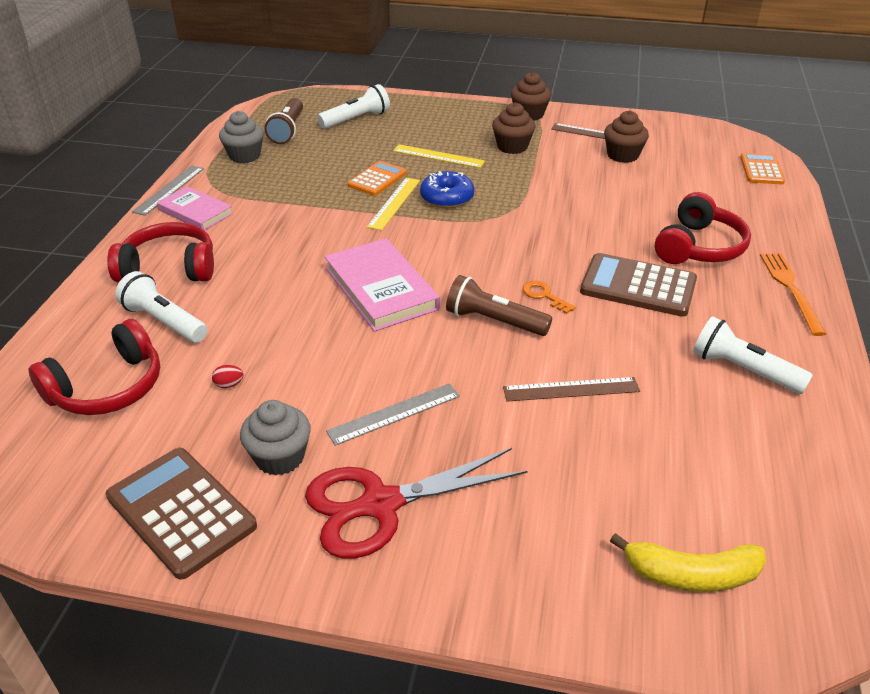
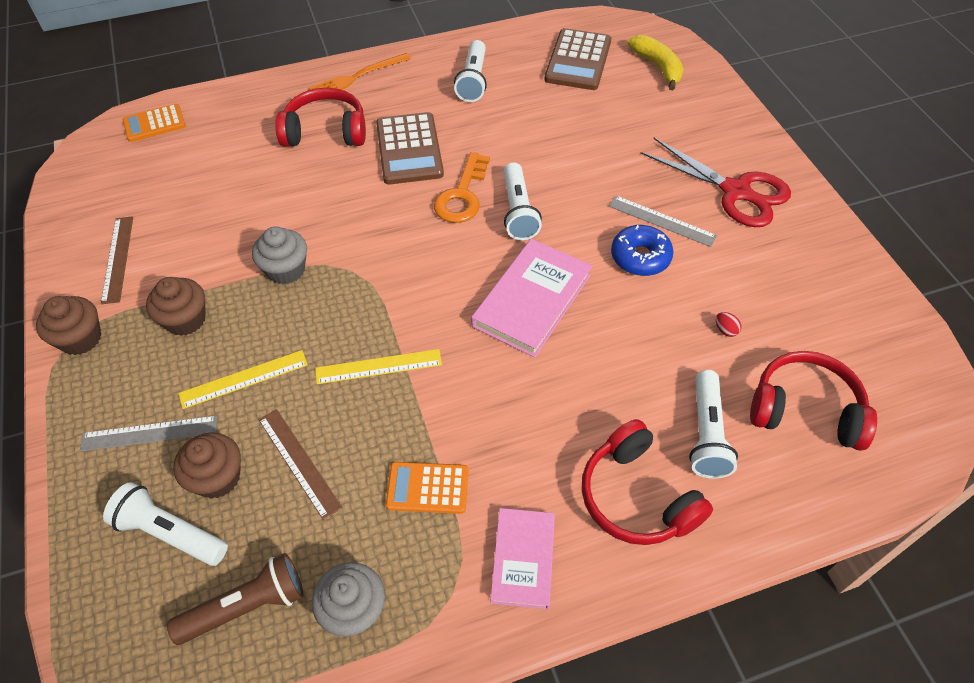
camera: 120 degrees left, 15 degrees up
brown calculator [106,448,257,580] -> brown calculator moved to [544,28,611,90]
grey ruler [132,165,204,216] -> grey ruler moved to [80,416,217,452]
grey cupcake [240,400,311,476] -> grey cupcake moved to [252,226,307,284]
orange calculator [348,161,407,196] -> orange calculator moved to [386,462,468,514]
yellow ruler [393,144,485,168] -> yellow ruler turned 75 degrees clockwise [179,350,308,409]
blue donut [420,171,474,208] -> blue donut moved to [611,225,674,276]
brown flashlight [446,275,552,336] -> white flashlight [503,162,542,240]
brown ruler [503,377,640,401] -> brown ruler moved to [259,409,342,520]
orange key [523,281,576,314] -> orange key [434,152,490,223], size x1.79
brown cupcake [604,110,649,163] -> brown cupcake moved to [173,432,241,499]

